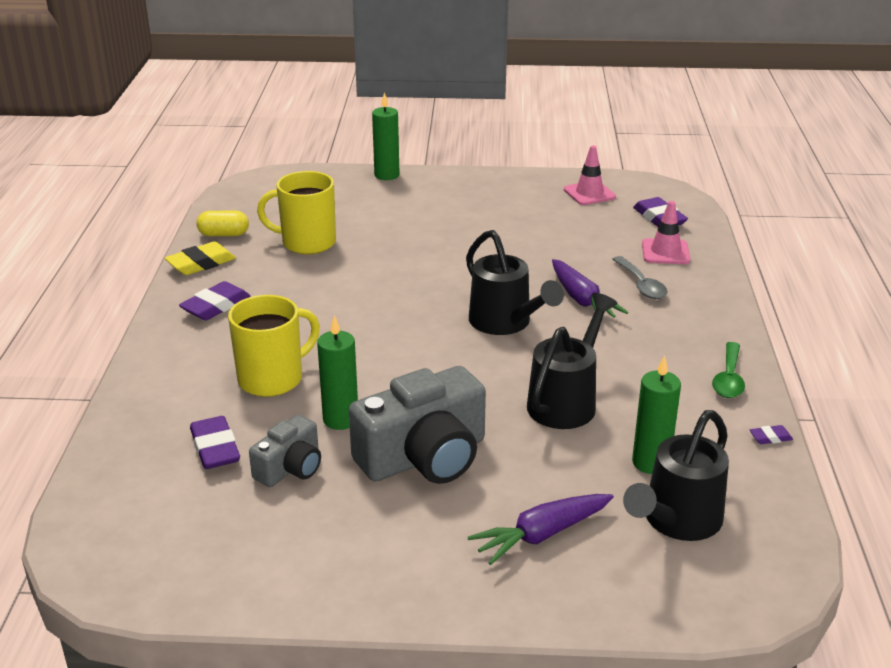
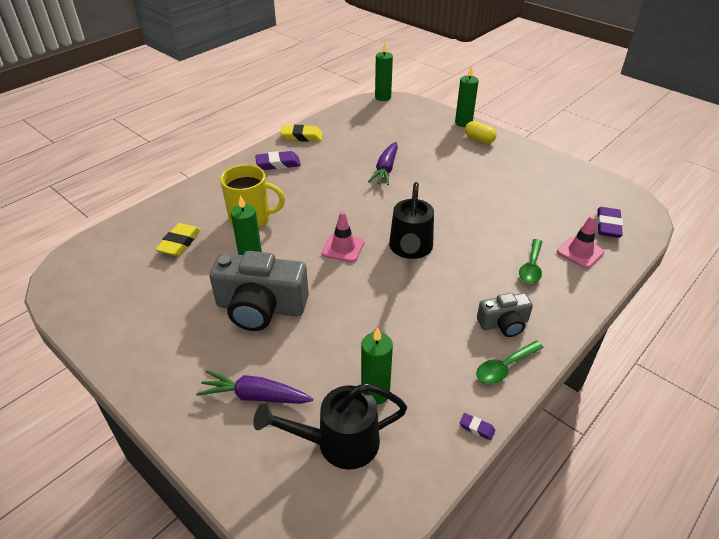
camera: 40 degrees right, 10 degrees up
purple eraser [190,416,240,469] -> yellow eraser [155,223,201,256]
yellow capsule [196,210,249,236] -> yellow capsule moved to [465,121,497,144]
grey camera [249,415,321,487] -> grey camera moved to [477,293,533,337]
yellow mug [257,171,336,254] -> none
black watering can [527,293,617,429] -> none
purple carrot [552,259,628,318] -> purple carrot moved to [368,142,398,185]
pink traffic cone [564,145,616,205] -> pink traffic cone moved to [322,211,364,262]
grey spoon [612,256,668,299] -> green spoon [519,239,542,284]
none -> green candle [375,42,393,101]

